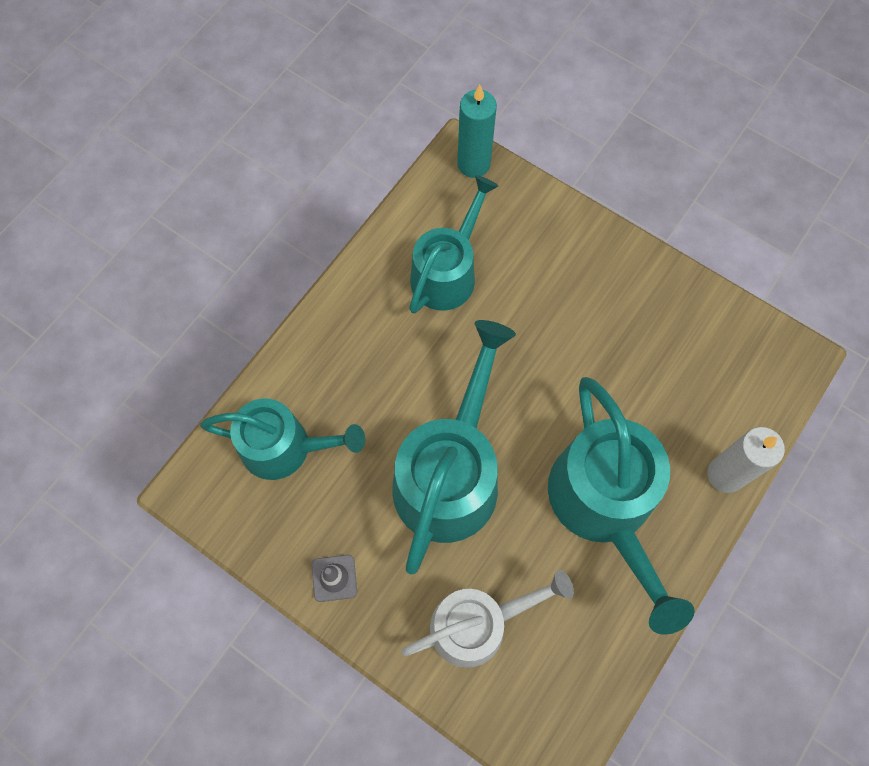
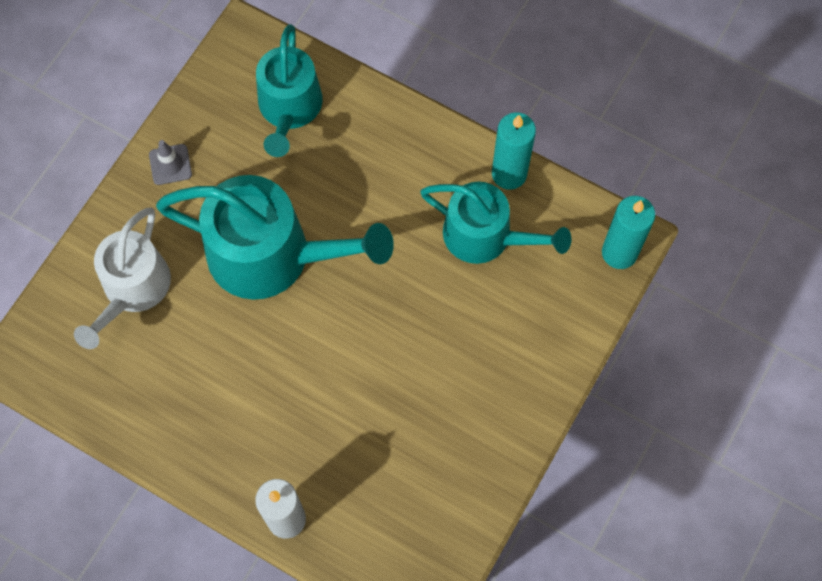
camera: 85 degrees right, 0 degrees up
white watering can [401,570,574,668] -> white watering can turned 45 degrees clockwise [74,208,171,349]
turquoise watering can [548,377,695,635] -> none
none -> turquoise candle [492,112,536,190]

